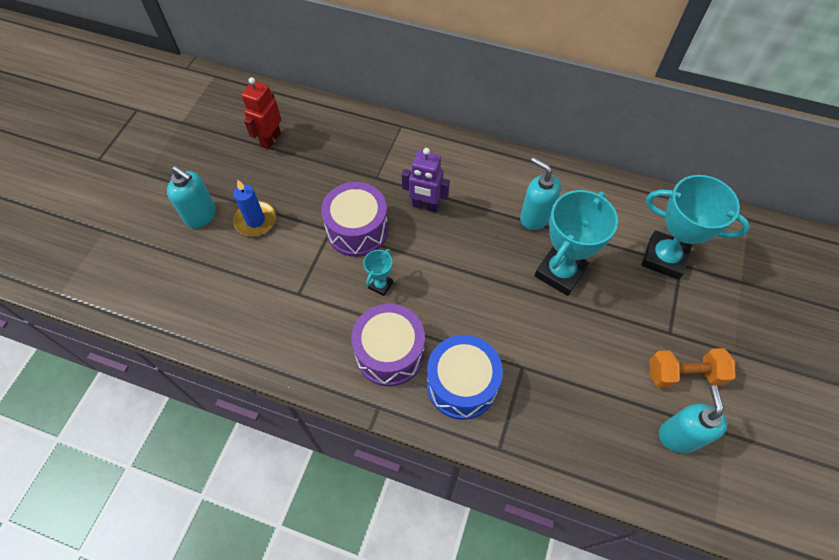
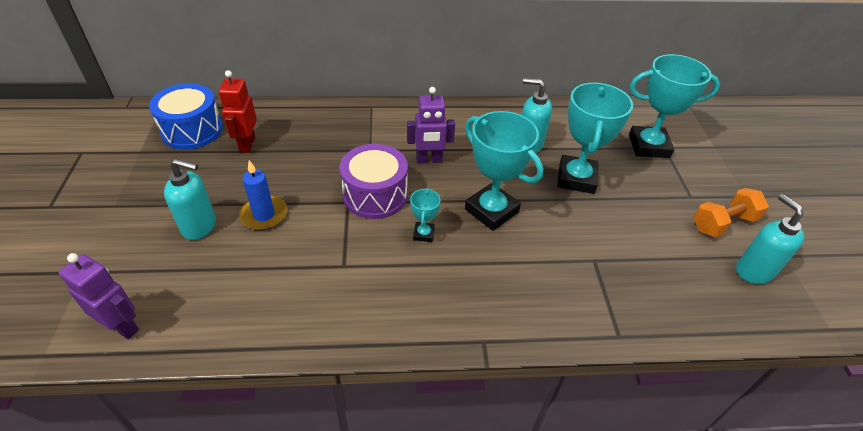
camera: 25 degrees left, 15 degrees down
purple drum [351,304,425,386] -> none
blue drum [427,335,503,420] -> blue drum moved to [149,83,223,150]
none -> purple robot [59,253,139,339]
none -> turquoise trophy [465,111,543,231]

